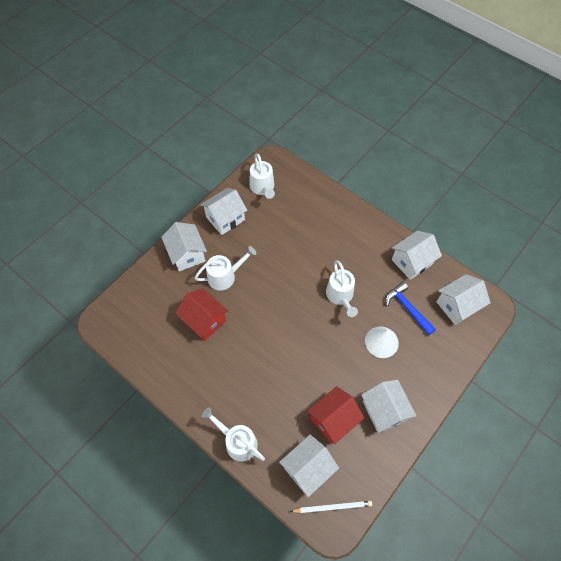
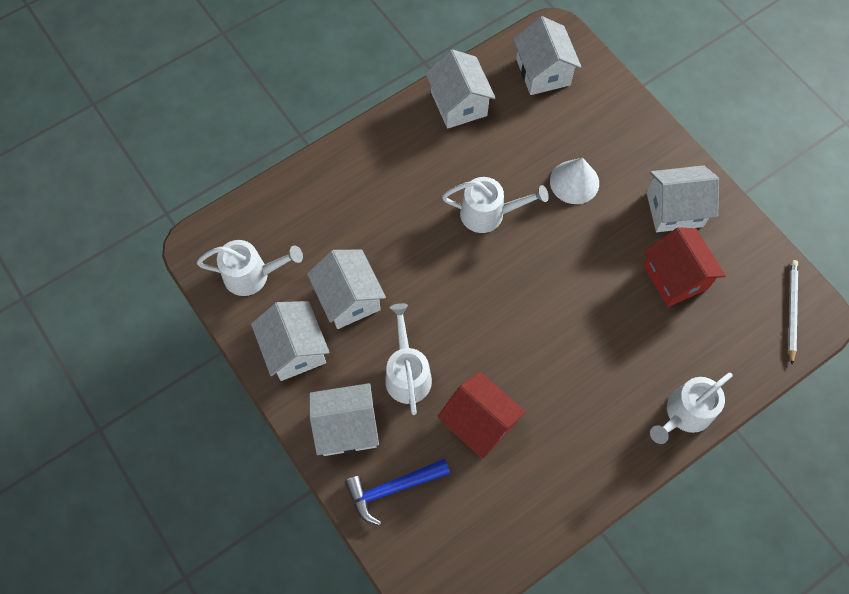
camera: 75 degrees left, 5 degrees up
red house [175,288,228,341] -> red house turned 75 degrees clockwise [437,372,526,459]
white house [279,435,339,497] -> white house moved to [307,249,386,329]
blue hammer [386,282,436,335] -> blue hammer moved to [345,459,450,526]

